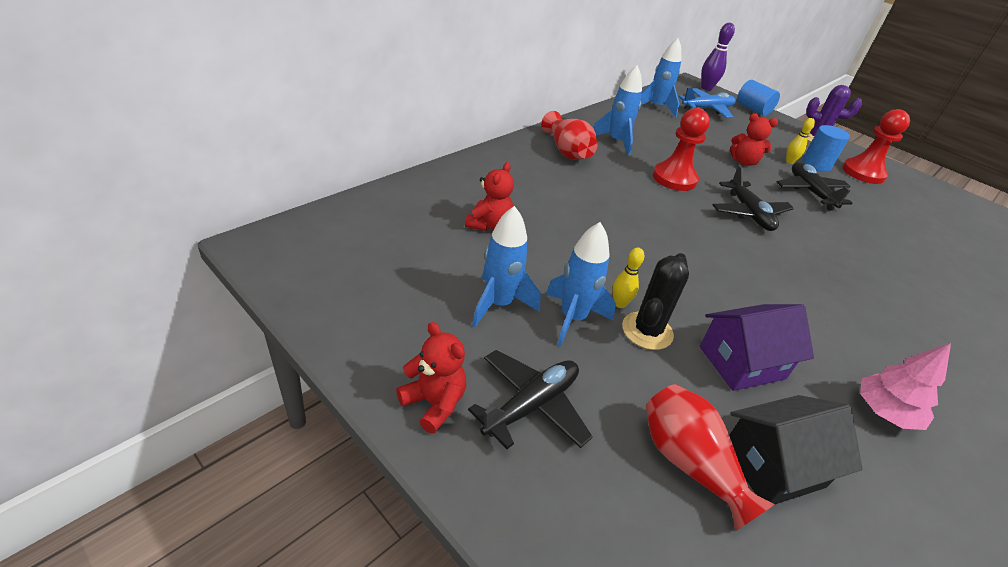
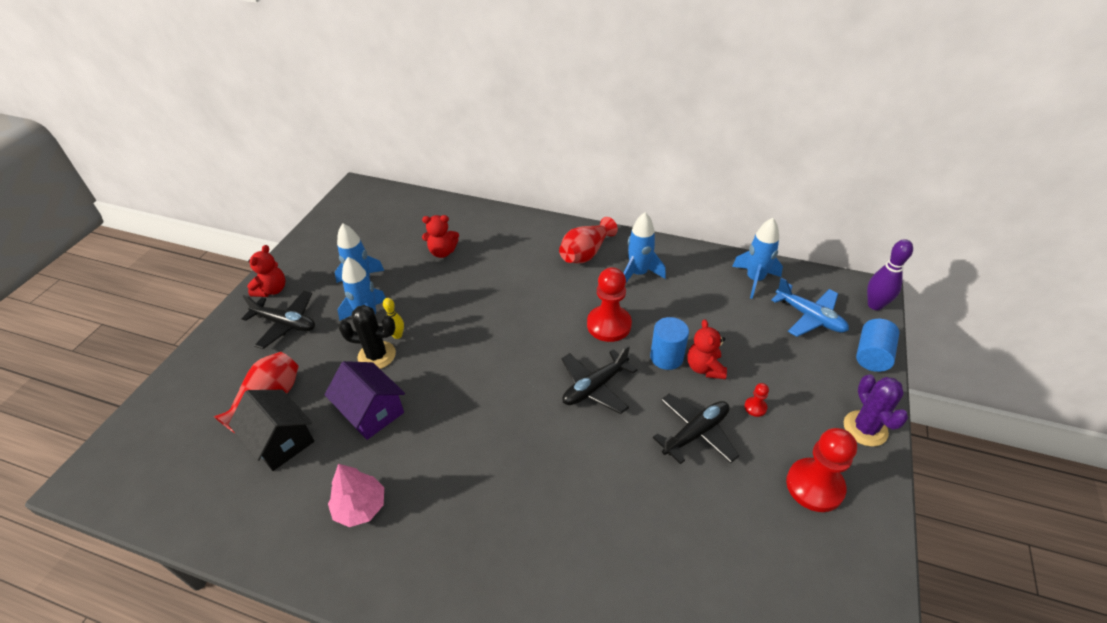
camera: 70 degrees right, 5 degrees up
yellow bowling pin [786,118,815,164] -> red pawn [744,383,769,417]
blue cylinder [802,125,850,172] -> blue cylinder moved to [650,317,689,370]

